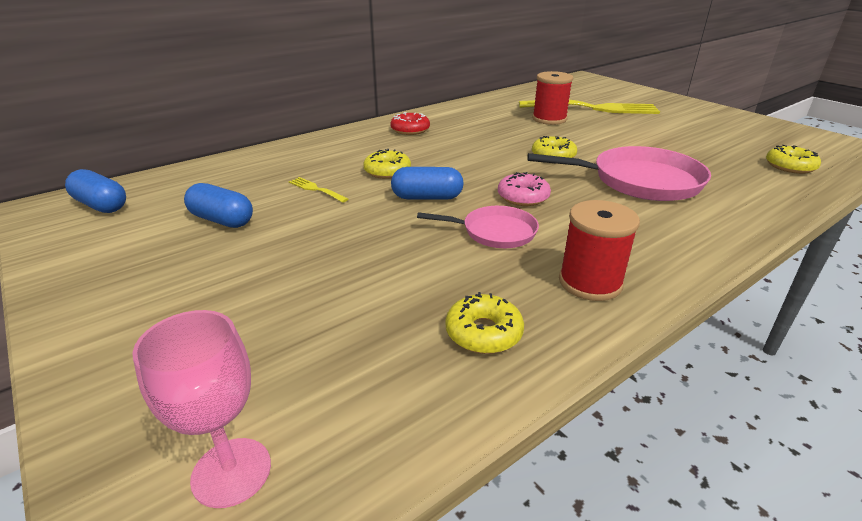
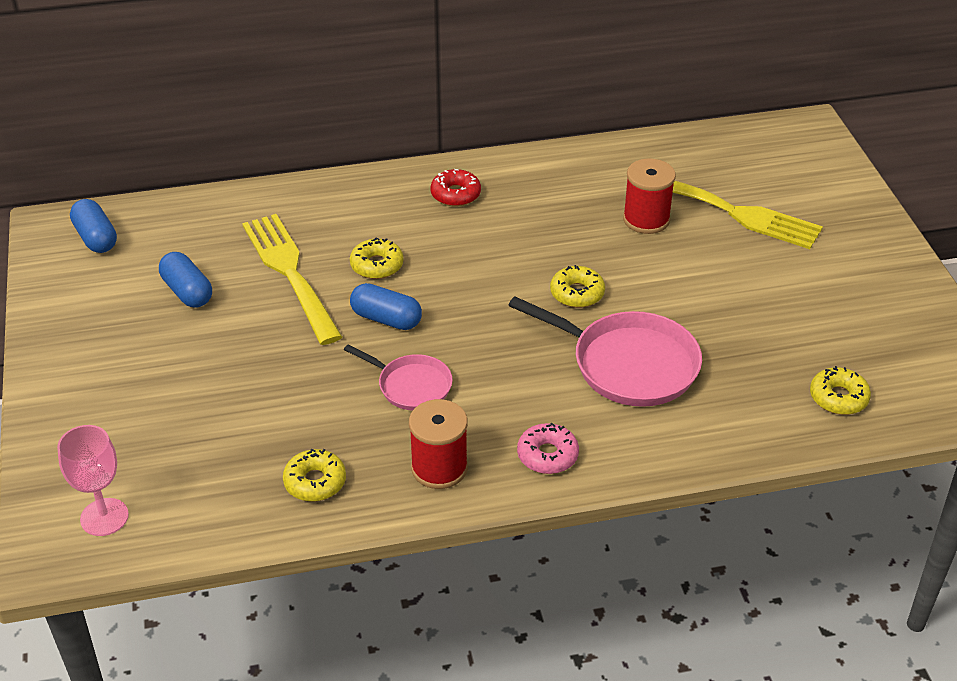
camera: 25 degrees right, 10 degrees up
yellow fork [289,177,348,203] -> yellow fork [242,214,343,345], size x2.49
pink donut [498,172,551,206] -> pink donut moved to [517,423,579,474]

